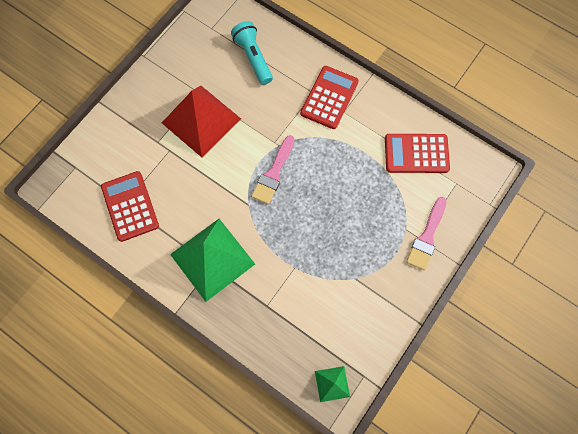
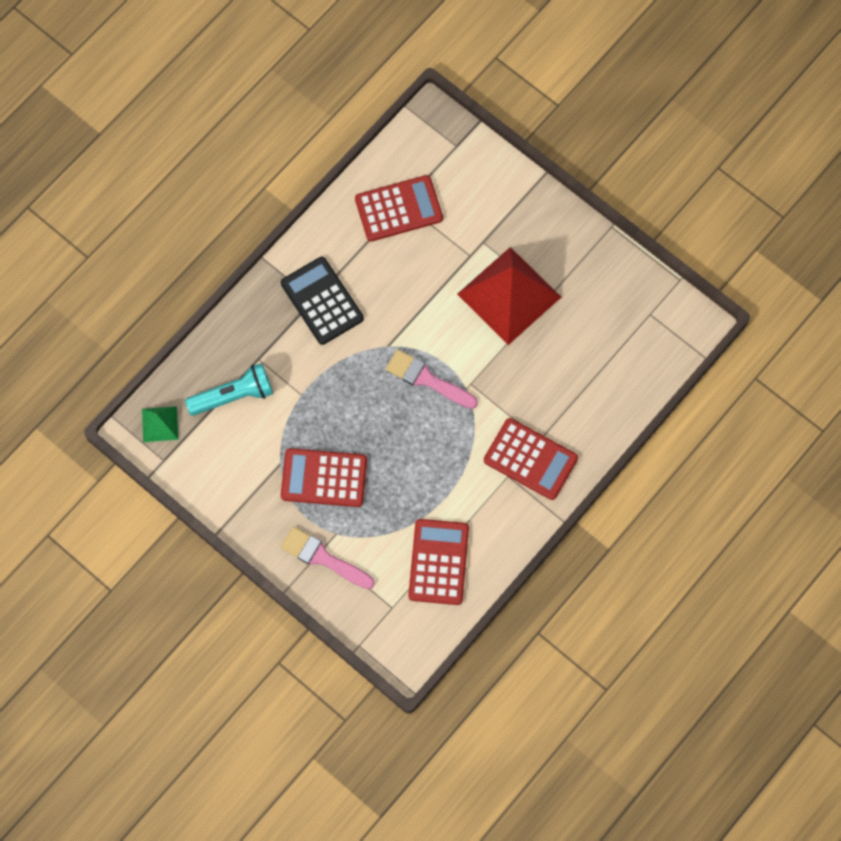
camera: 95 degrees right, 0 degrees up
green pyramid [170,219,255,302] -> black calculator [281,257,364,345]
turquoise flashlight [231,21,273,85] -> turquoise flashlight moved to [185,363,273,416]
none -> red calculator [281,448,367,507]

